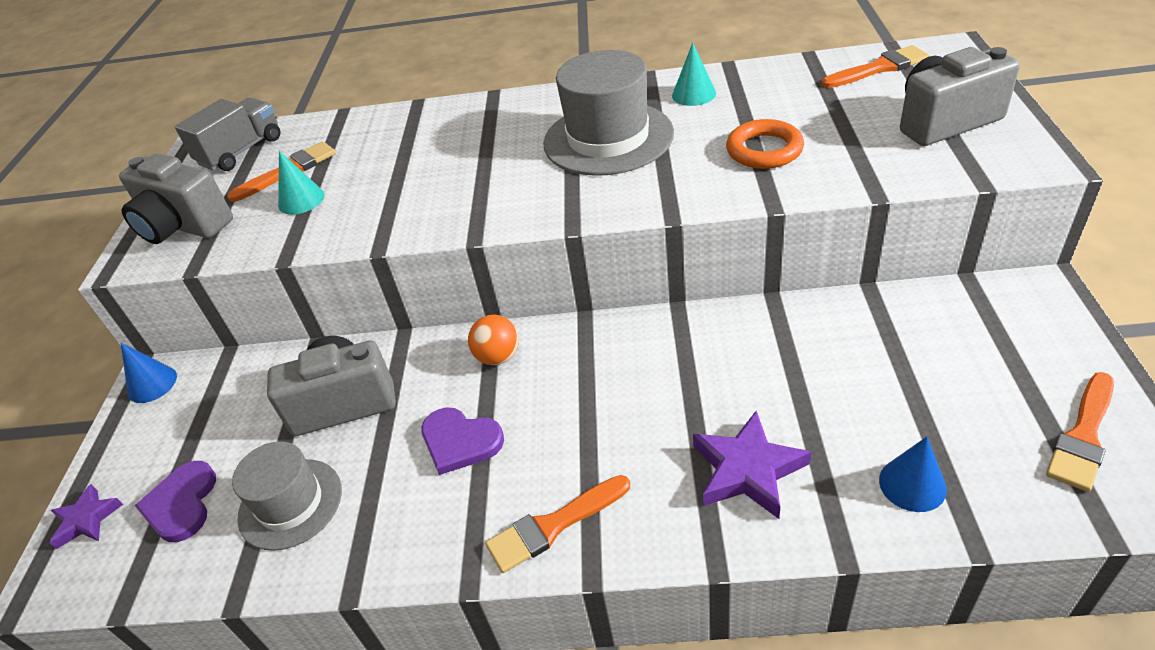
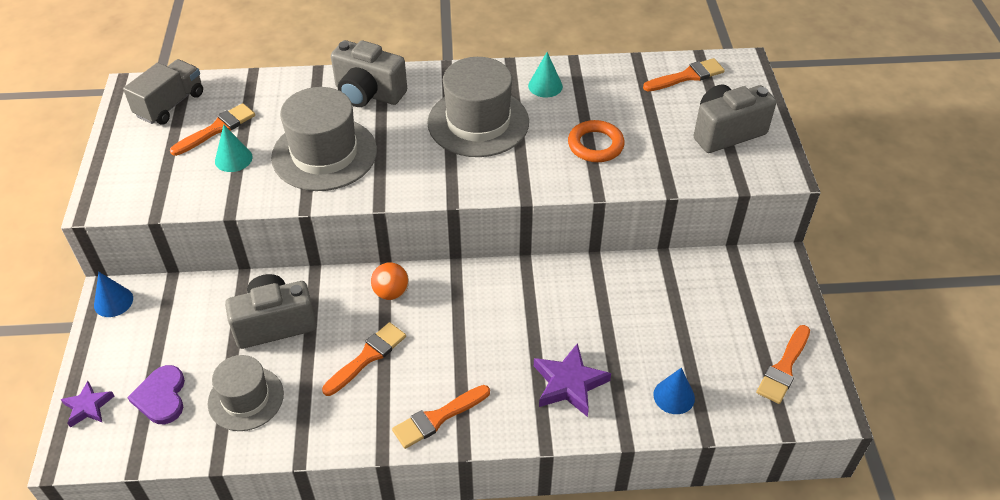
camera: 10 degrees left, 5 degrees up
grey camera [119,153,233,244] -> grey camera moved to [331,40,407,107]
purple heart [421,407,504,475] -> orange brush [322,322,406,396]
none -> grey hat [271,87,377,191]

